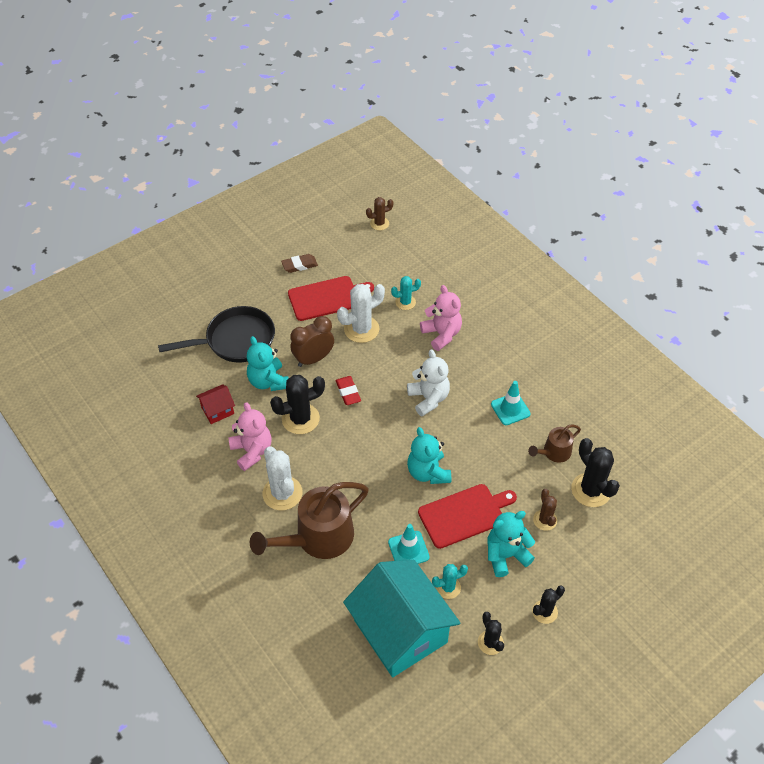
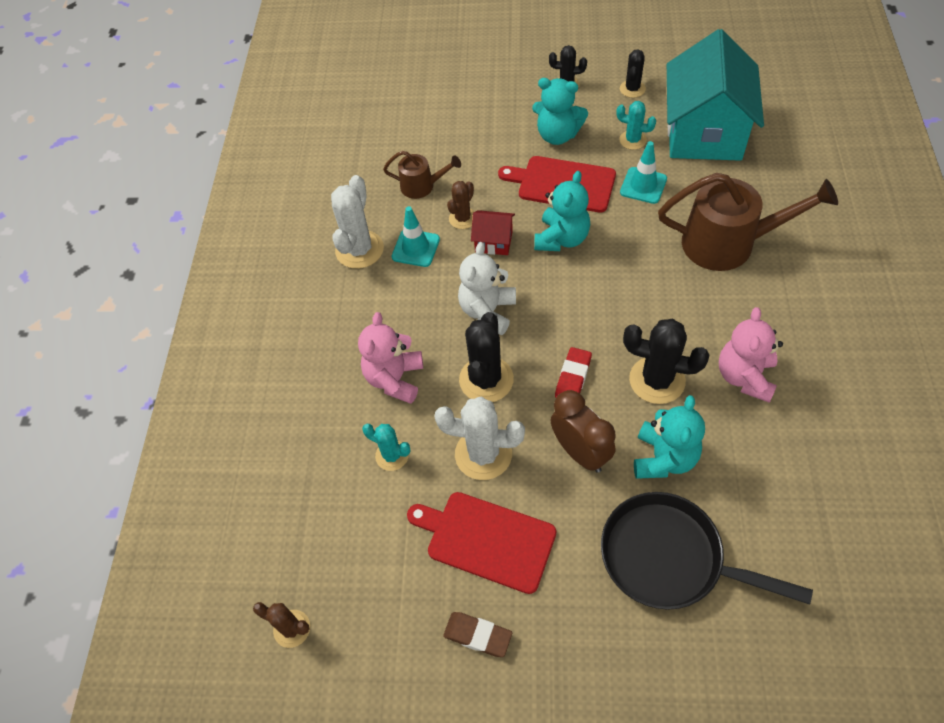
camera: 135 degrees left, 5 degrees up
red house [196,384,235,424] -> red house moved to [471,210,515,255]
white cactus [263,446,302,511] -> white cactus moved to [331,175,384,269]
brown clock [290,316,334,367] -> brown clock turned 135 degrees counterclockwise [551,390,616,473]
brown cactus [533,489,557,531] -> brown cactus moved to [447,181,475,229]
black cactus [571,438,620,507] -> black cactus moved to [459,312,514,402]

